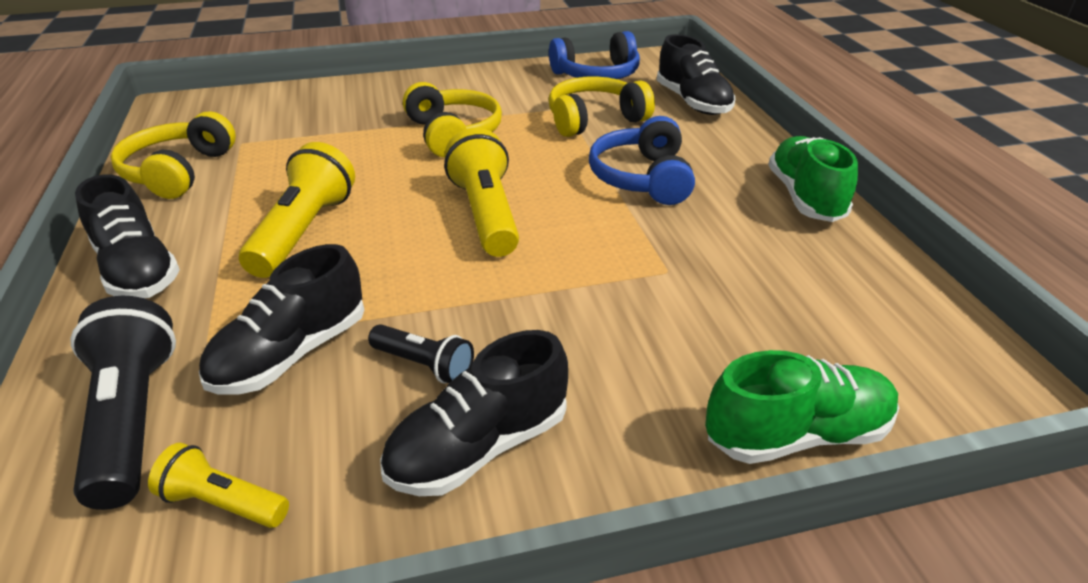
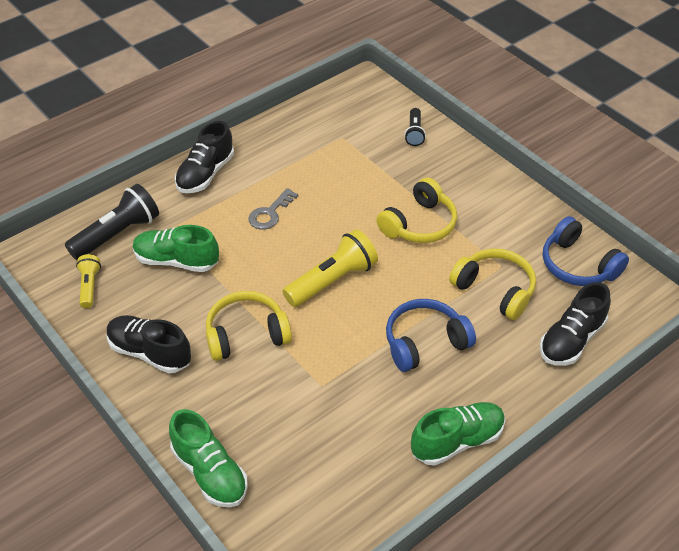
camera: 65 degrees right, 10 degrees up
yellow headphones [111,111,236,199] -> yellow headphones moved to [206,291,292,361]
black shoe [199,244,364,395] -> green shoe [133,225,219,272]
yellow flashlight [239,142,355,278] -> grey key [248,188,298,230]
black flashlight [368,324,474,384] -> black flashlight moved to [404,108,426,146]

